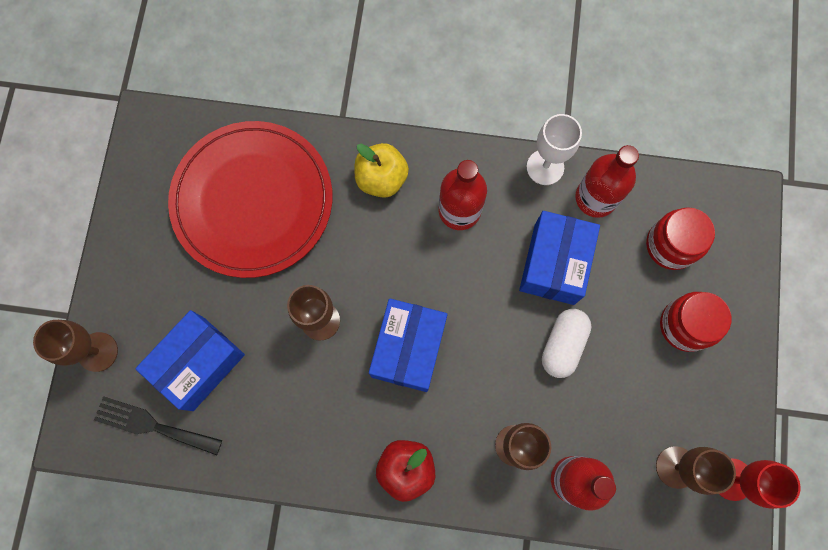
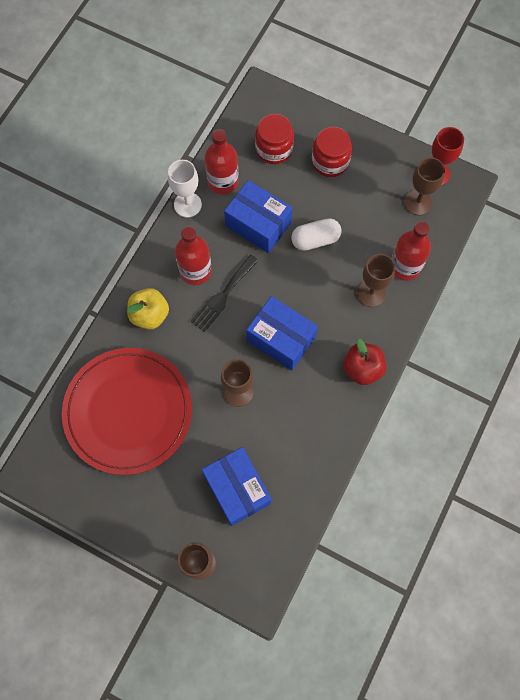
camera: 70 degrees left, 5 degrees down
black fork [94,396,222,455] -> black fork moved to [191,255,259,332]
white capsule [542,309,591,378] -> white capsule turned 60 degrees counterclockwise [291,218,342,251]

